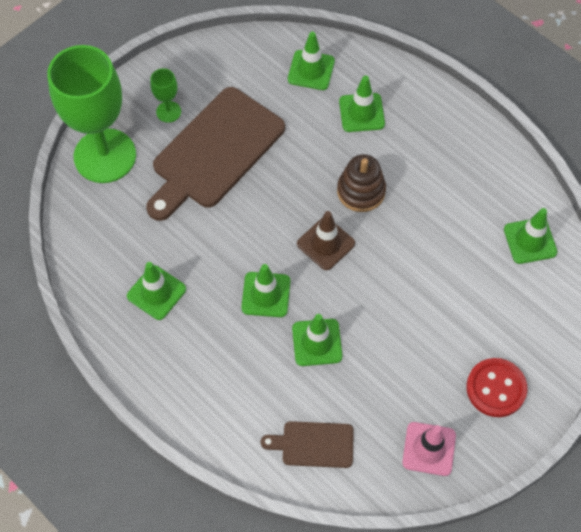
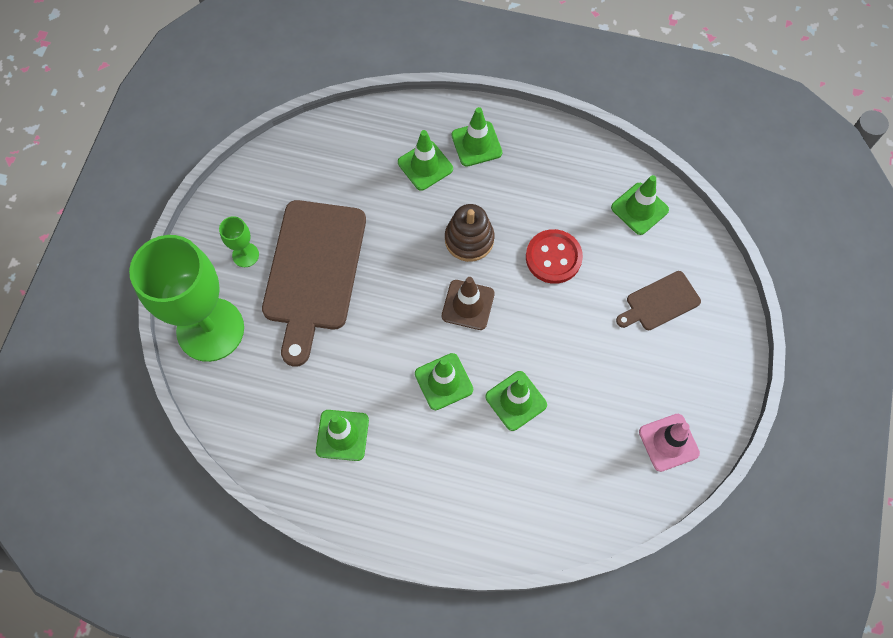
camera: 30 degrees left, 5 degrees up
brown cutting board [261,421,354,468] -> brown cutting board moved to [616,271,701,330]
green traffic cone [288,32,335,90] -> green traffic cone moved to [451,107,502,167]
red button [466,358,527,417] -> red button moved to [526,229,583,284]

